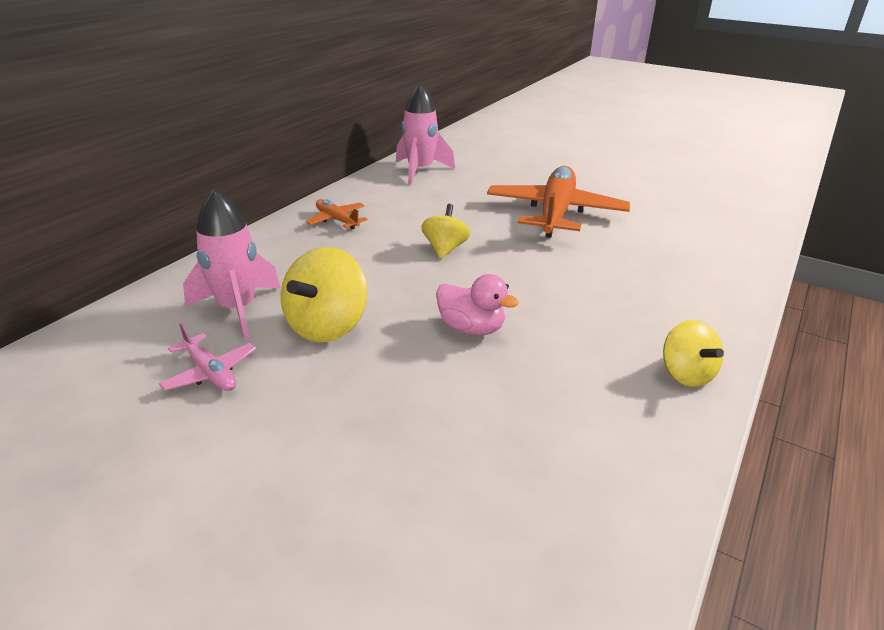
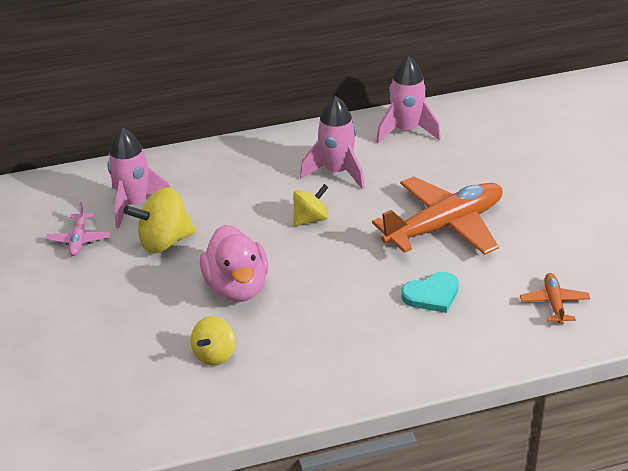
camera: 45 degrees right, 5 degrees up
orange plane [306,199,368,229] -> orange plane moved to [520,273,590,324]
pink duck [436,274,519,335] -> pink duck [200,225,268,302], size x1.56
yellow spinning top [663,320,724,387] -> yellow spinning top moved to [191,316,236,366]
none -> pink rocket [300,96,365,189]
none -> turquoise heart [401,272,459,313]

